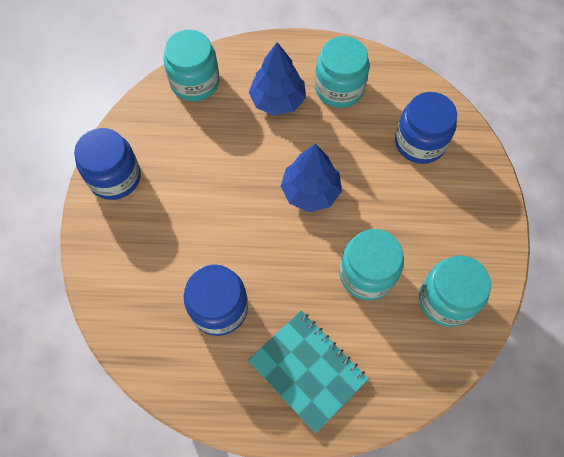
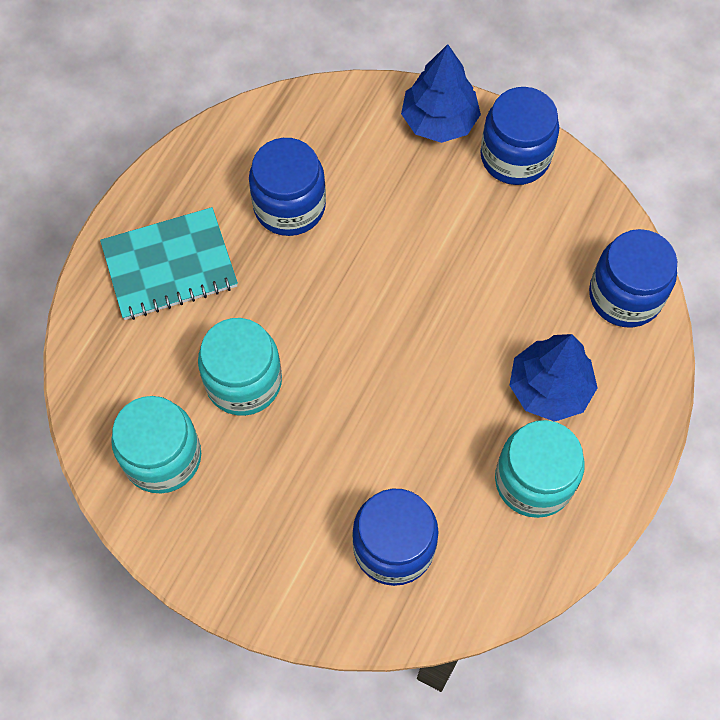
camera: 115 degrees right, 0 degrees up
turquoise jar [163,30,219,101] -> blue jar [589,229,677,327]
blue tree [281,144,342,212] -> blue tree moved to [401,44,481,143]

